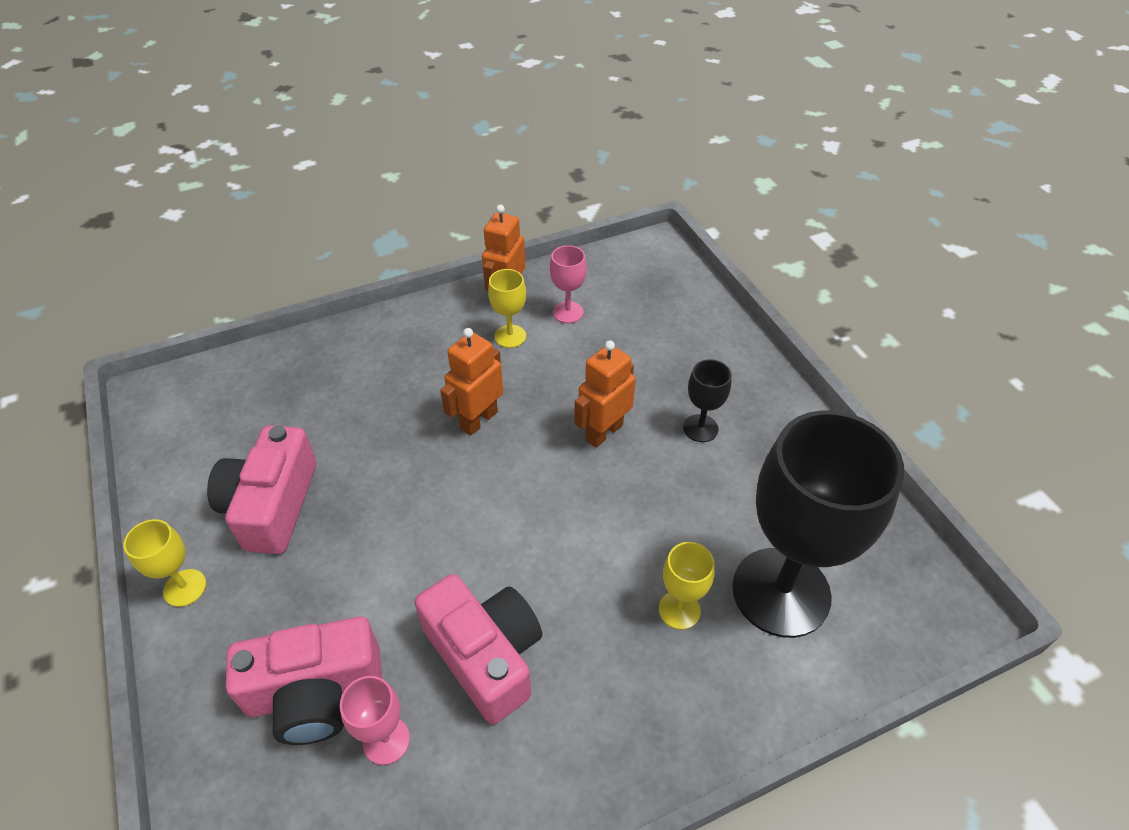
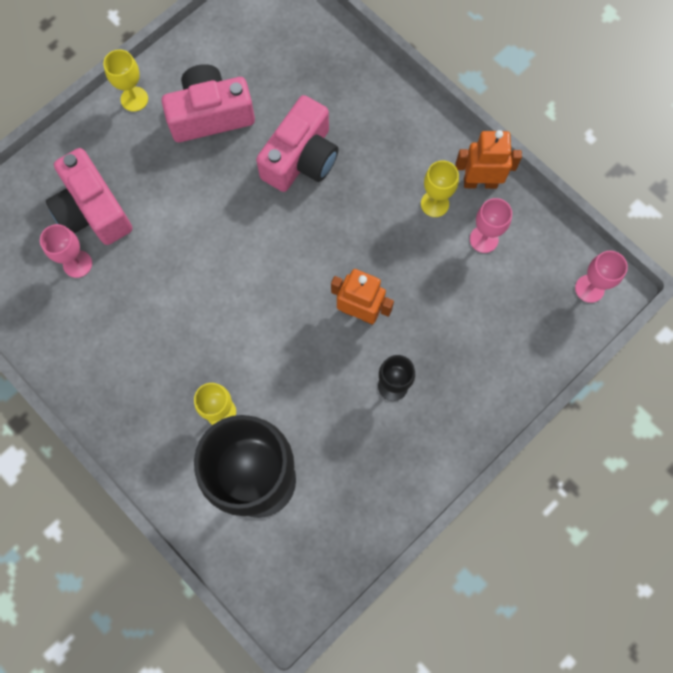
camera: 70 degrees right, 25 degrees up
pink camera [415,574,542,724] -> pink camera moved to [256,95,339,192]
orange robot [440,328,503,436] -> none
none -> pink goblet [575,251,628,303]

